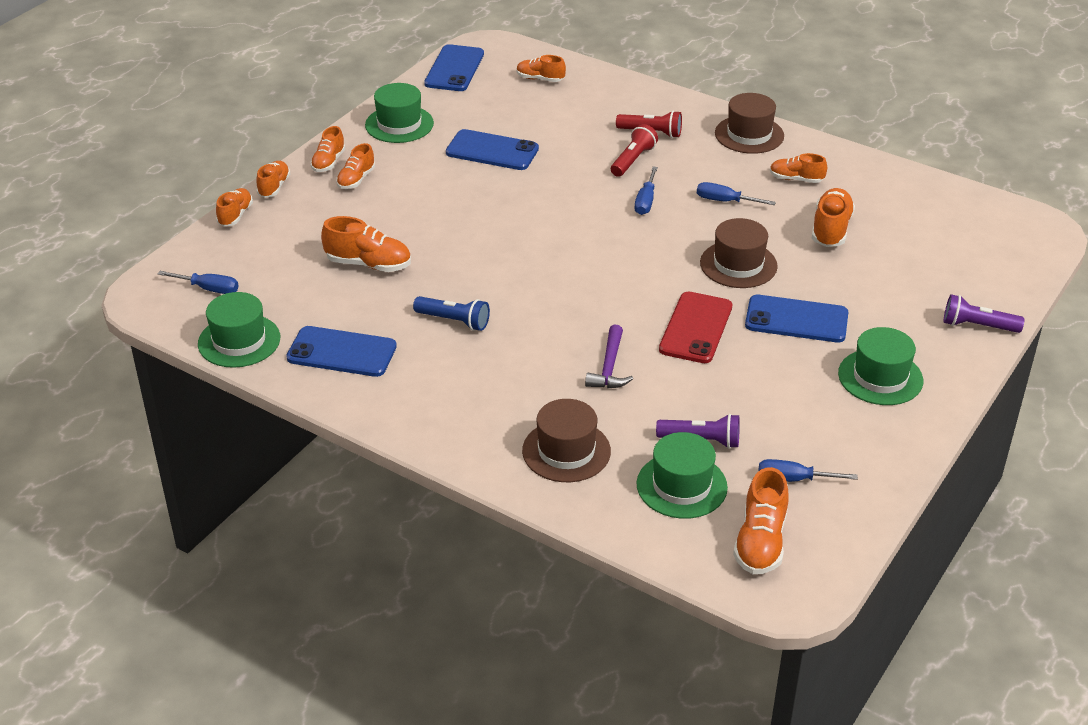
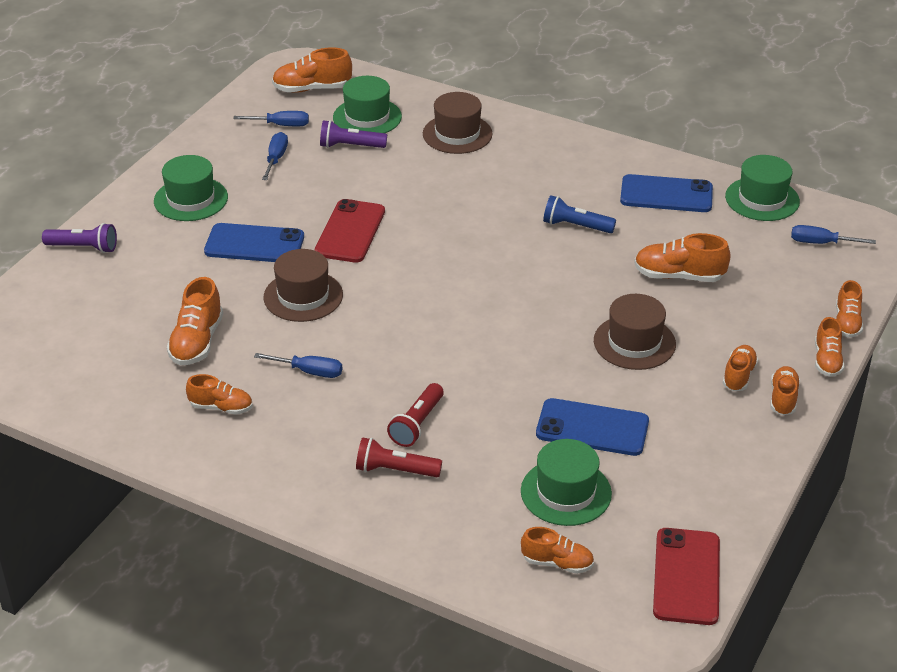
camera: 175 degrees right, 0 degrees up
green hat [365,83,434,143] -> green hat moved to [521,439,612,526]
blue phone [424,44,484,91] -> red phone [653,528,720,625]
purple hammer [585,324,633,388] -> none
blue screwdriver [635,166,658,215] -> blue screwdriver moved to [262,132,288,180]
brown hat [715,93,784,154] -> brown hat moved to [594,294,676,370]
orange shoe [733,467,788,574] -> orange shoe turned 105 degrees counterclockwise [272,48,352,93]

